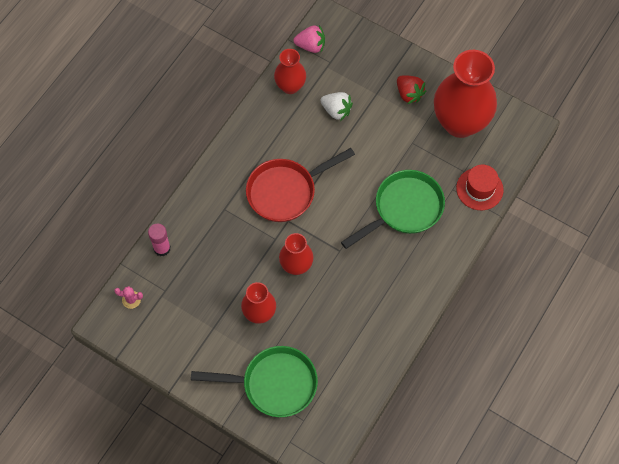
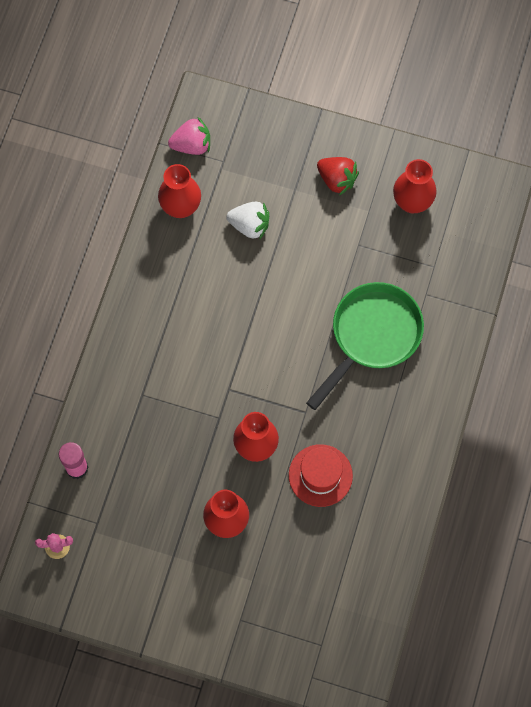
camera: 15 degrees left, 5 degrees up
green pan [191,346,318,417] -> none
red pan [246,148,355,222] -> none
red vase [434,50,497,138] -> red vase [393,159,437,213], size x0.53
red hat [456,165,504,210] -> red hat moved to [289,444,353,507]

